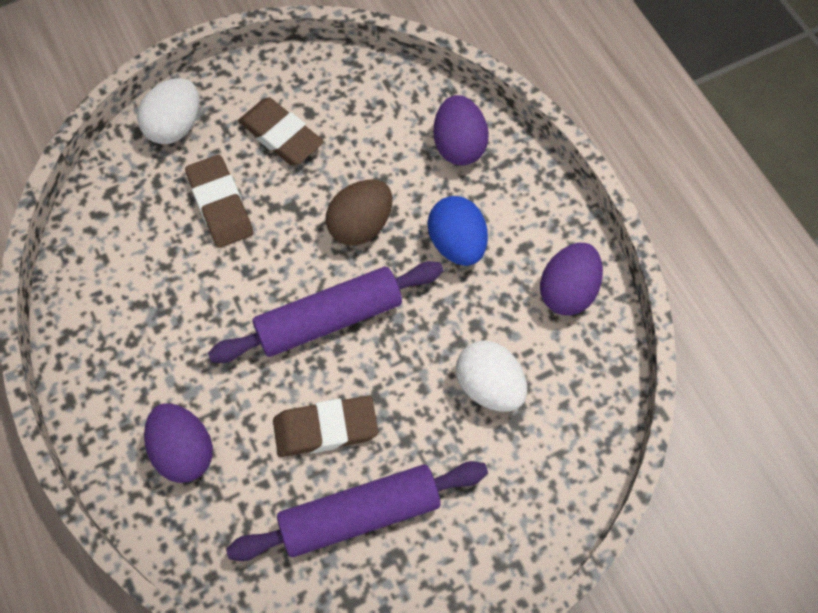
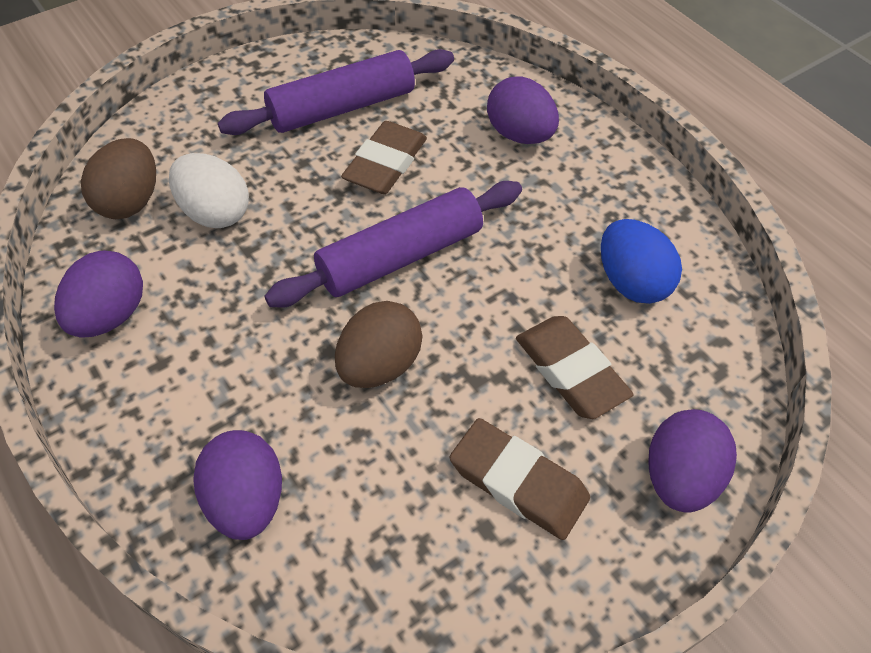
camera: 170 degrees right, 10 degrees down
white egg [137,78,199,144] -> purple egg [649,409,737,513]
brown eraser [273,395,378,457] -> brown eraser turned 45 degrees counterclockwise [341,121,427,194]
blue egg [428,196,488,266] -> blue egg moved to [601,219,682,304]
none -> brown egg [81,138,156,219]

